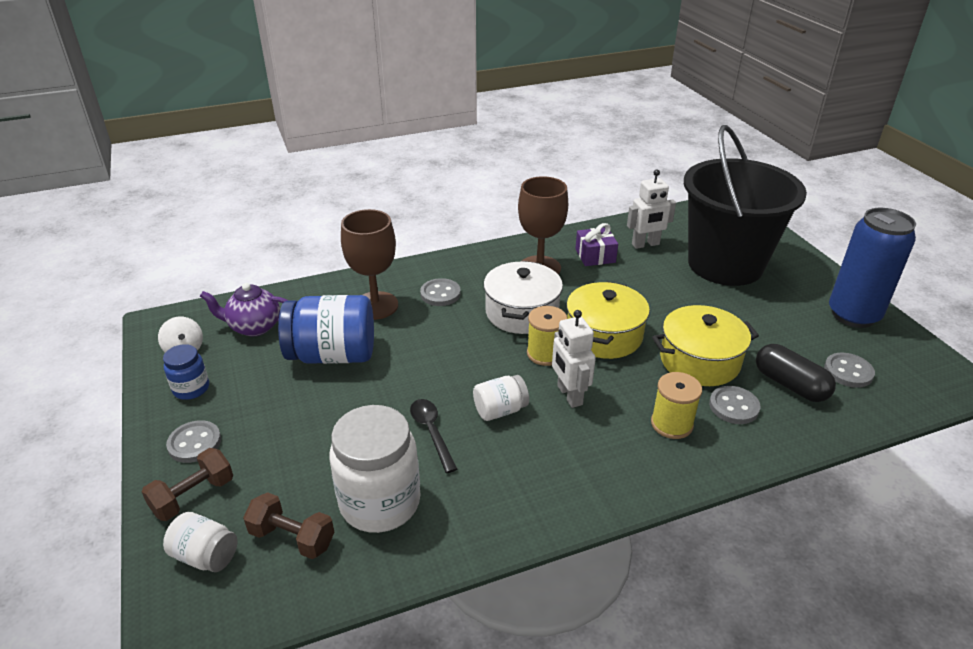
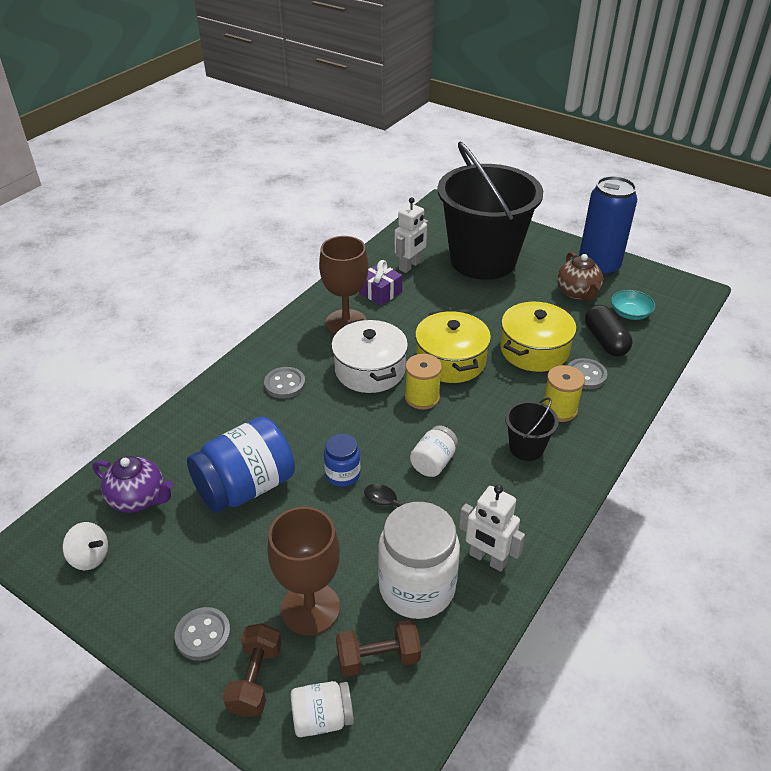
camera: 35 degrees left, 5 degrees up
blue jar [163,344,209,400] -> blue jar moved to [324,434,360,487]
purple teapot [200,283,288,336] -> purple teapot turned 120 degrees counterclockwise [93,456,173,513]
brown goblet [341,209,398,320] -> brown goblet moved to [268,507,340,635]
white robot [552,310,596,408] -> white robot moved to [459,485,525,572]
black capsule [756,344,836,402] -> black capsule turned 60 degrees clockwise [585,305,633,357]
grey button [824,353,875,388] -> turquoise bowl [611,290,656,320]
none -> black bucket [505,398,559,461]
none -> brown teapot [557,252,603,301]

